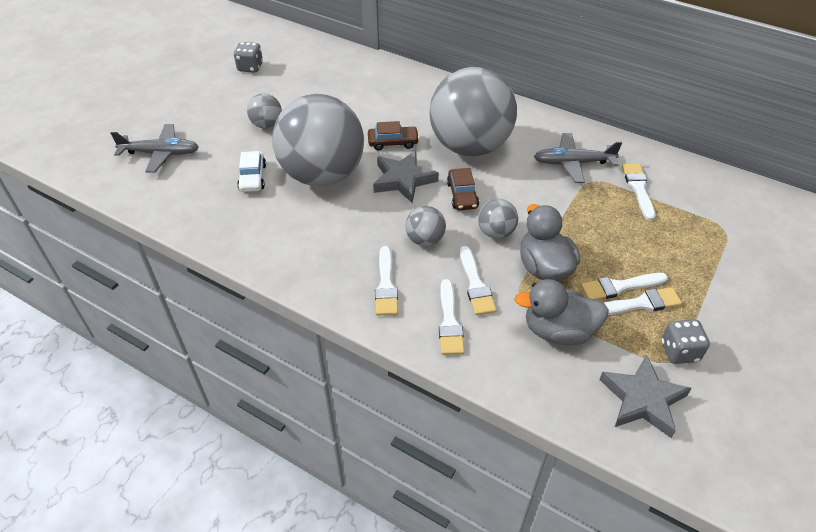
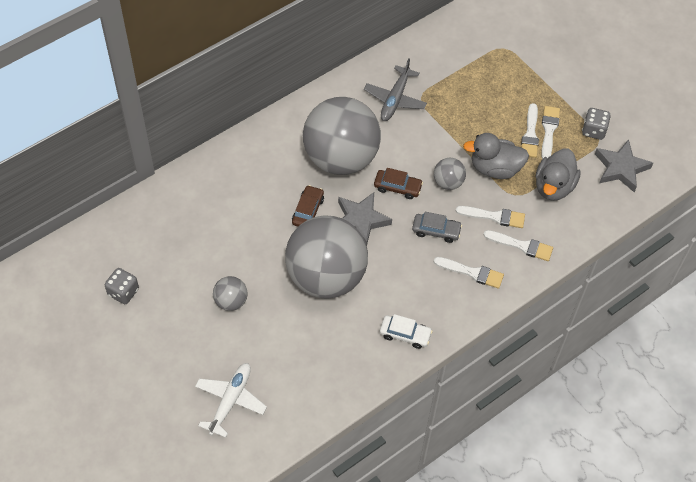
camera: 70 degrees left, 10 degrees up
grey plane [111,124,199,173] -> white plane [195,363,267,438]
white car [237,151,266,192] -> white car moved to [380,314,433,349]
grey ball [405,206,446,246] -> grey car [412,212,462,243]
white brush [622,164,655,220] -> none

